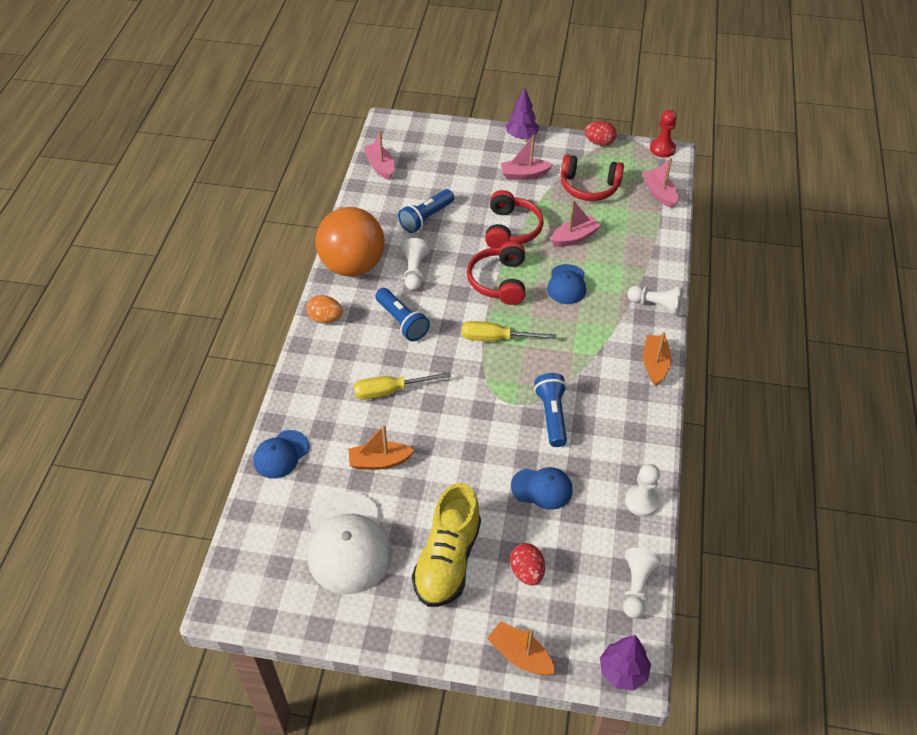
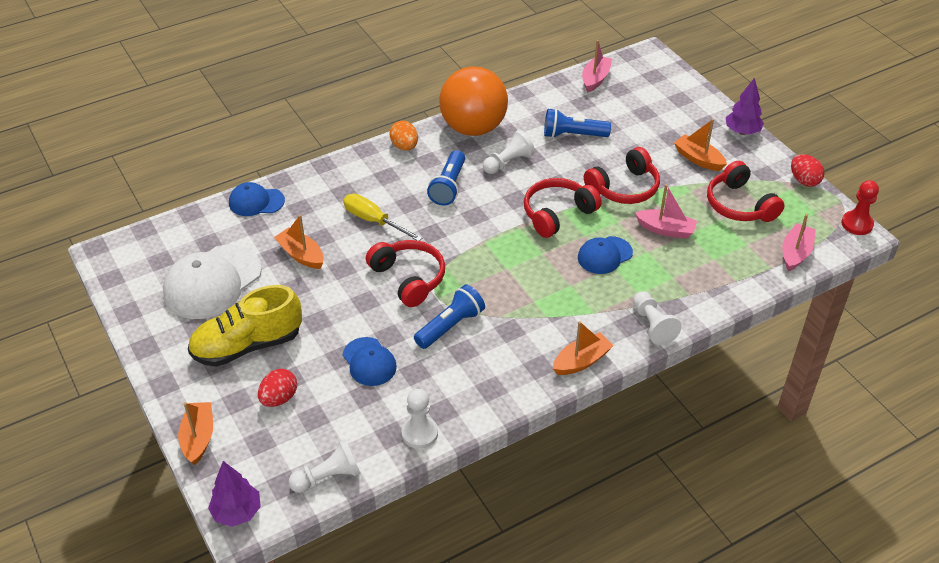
camera: 50 degrees right, 5 degrees down
yellow screwdriver [462,321,556,341] -> none
pink boat [501,135,553,180] -> orange boat [674,119,727,171]
none -> red headphones [366,240,445,307]

